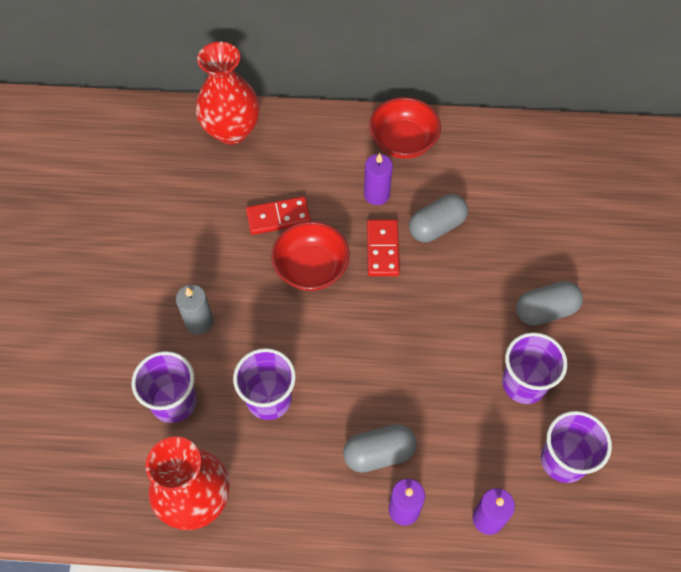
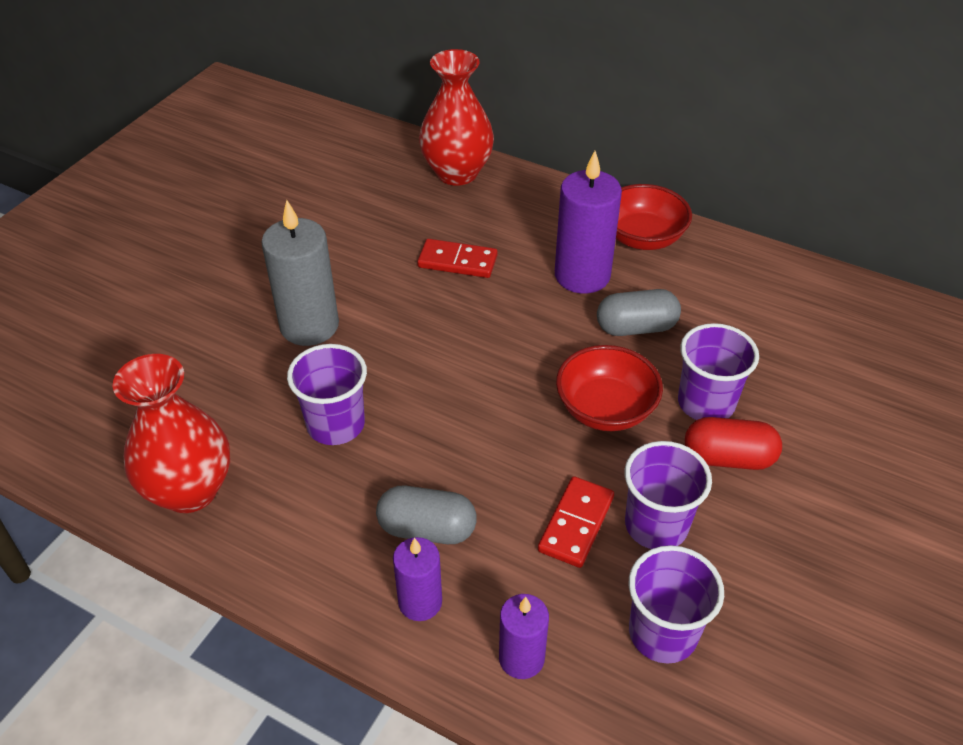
camera: 25 degrees right, 15 degrees down
purple cup [132,351,196,423] -> purple cup moved to [678,323,759,420]
grey candle [176,284,213,335] -> grey candle [261,200,339,346], size x1.70
red bowl [271,221,350,291] -> red bowl moved to [556,345,663,431]
purple candle [364,153,393,205] -> purple candle [555,151,622,294], size x1.70
red domino [367,220,400,276] -> red domino moved to [538,476,614,568]
grey capsule [516,281,583,326] -> red capsule [685,417,782,470]

